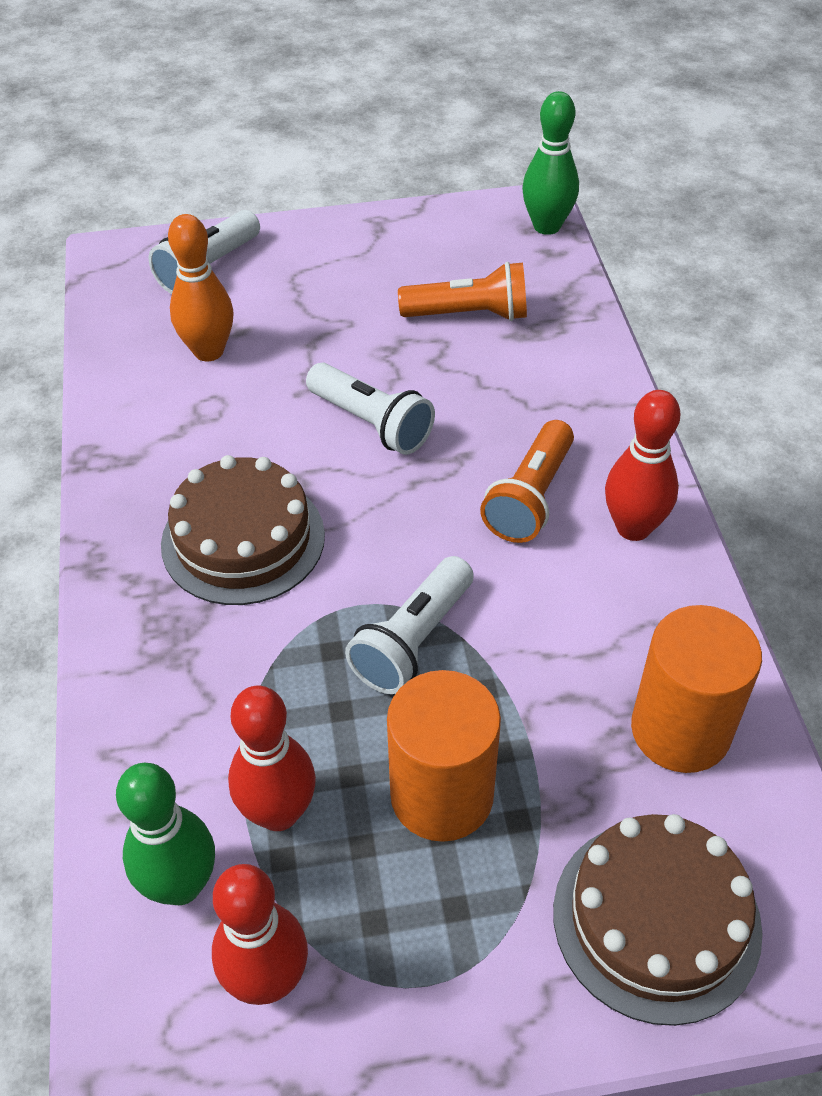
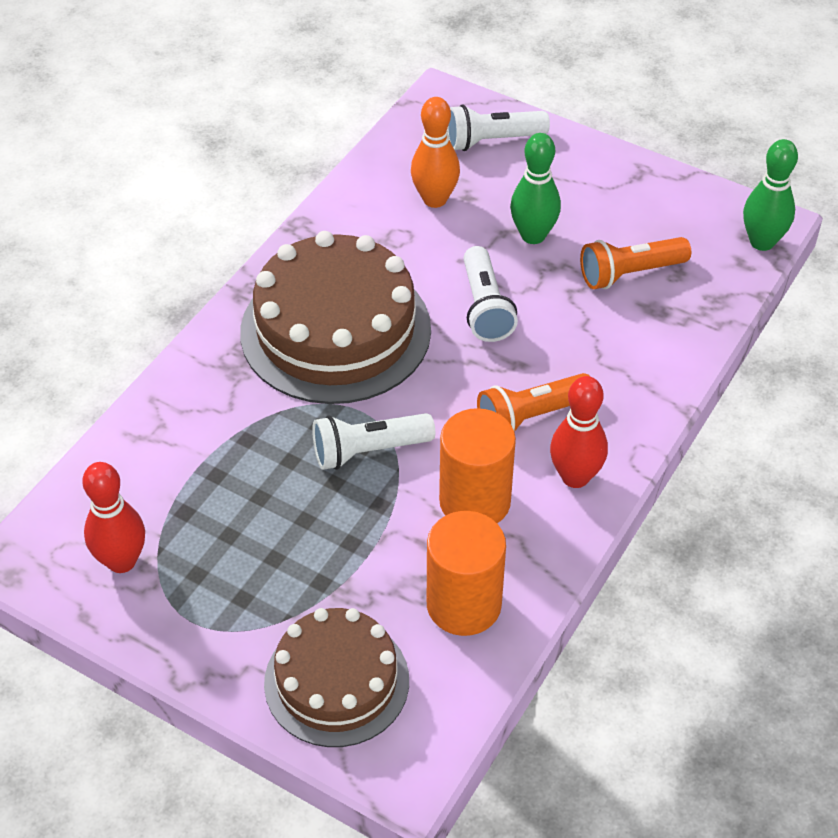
camera: 40 degrees right, 0 degrees up
green bowling pin [116,763,215,905] -> green bowling pin moved to [510,133,561,244]
brown cake [161,455,325,605] -> brown cake [240,231,431,404], size x1.56
red bowling pin [228,686,316,831] -> none
orange cylinder [387,670,501,842] -> orange cylinder moved to [439,408,516,523]
orange flashlight [398,262,527,321] -> orange flashlight turned 120 degrees clockwise [580,237,691,289]

